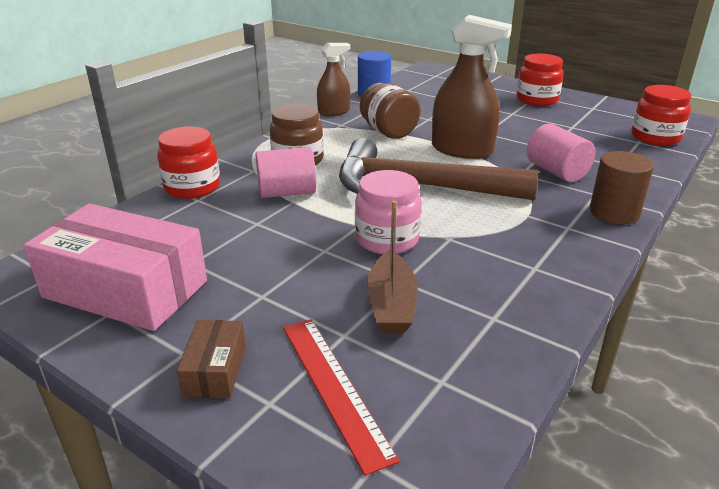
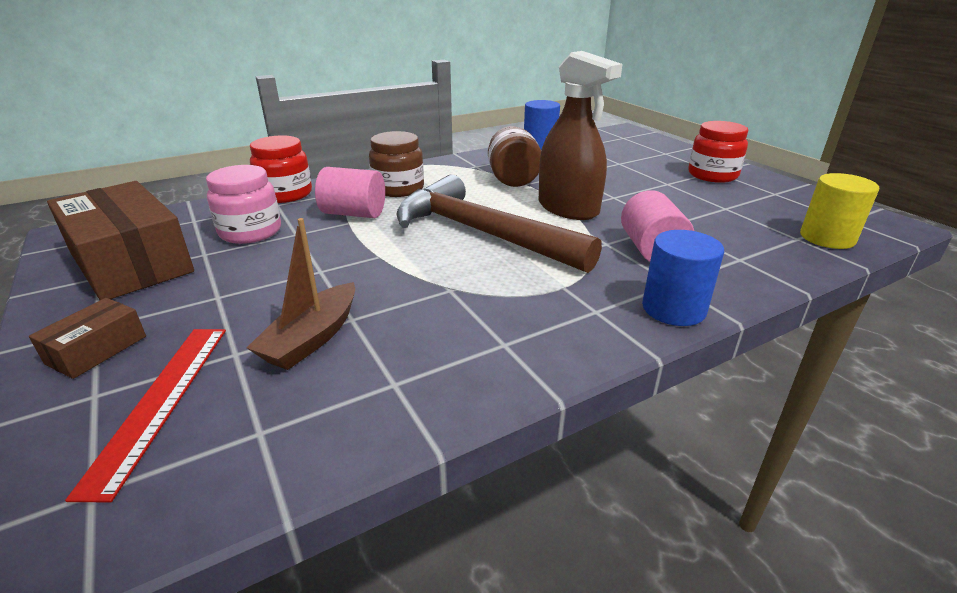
camera: 25 degrees right, 0 degrees up
pink box [24,203,207,331] -> brown box [47,181,194,300]
brown spray bottle [317,43,350,116] -> none
pink jar [355,170,422,254] -> pink jar moved to [206,165,281,244]
brown cylinder [590,151,654,224] -> blue cylinder [642,230,724,326]
red jar [631,85,692,146] -> yellow cylinder [800,173,879,249]

